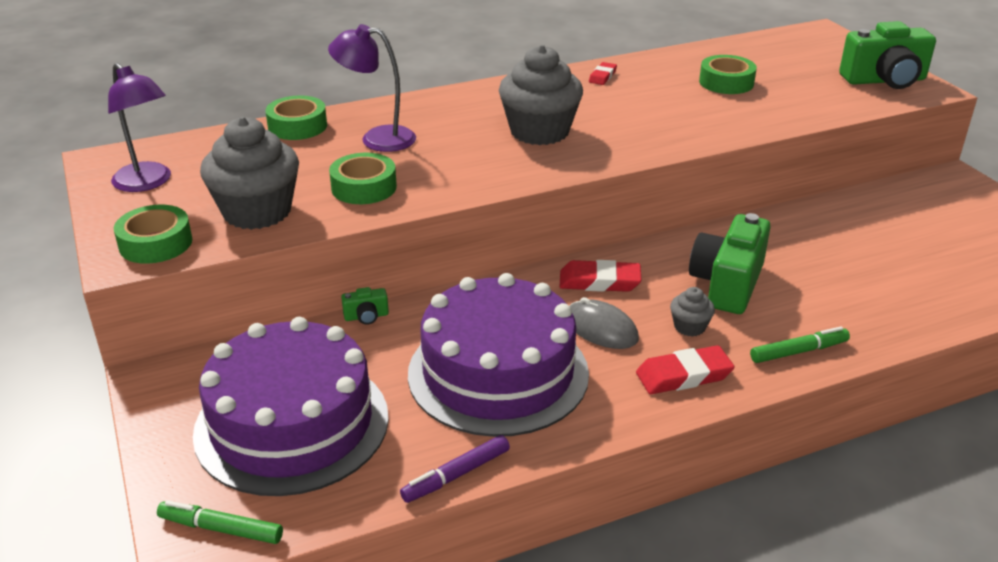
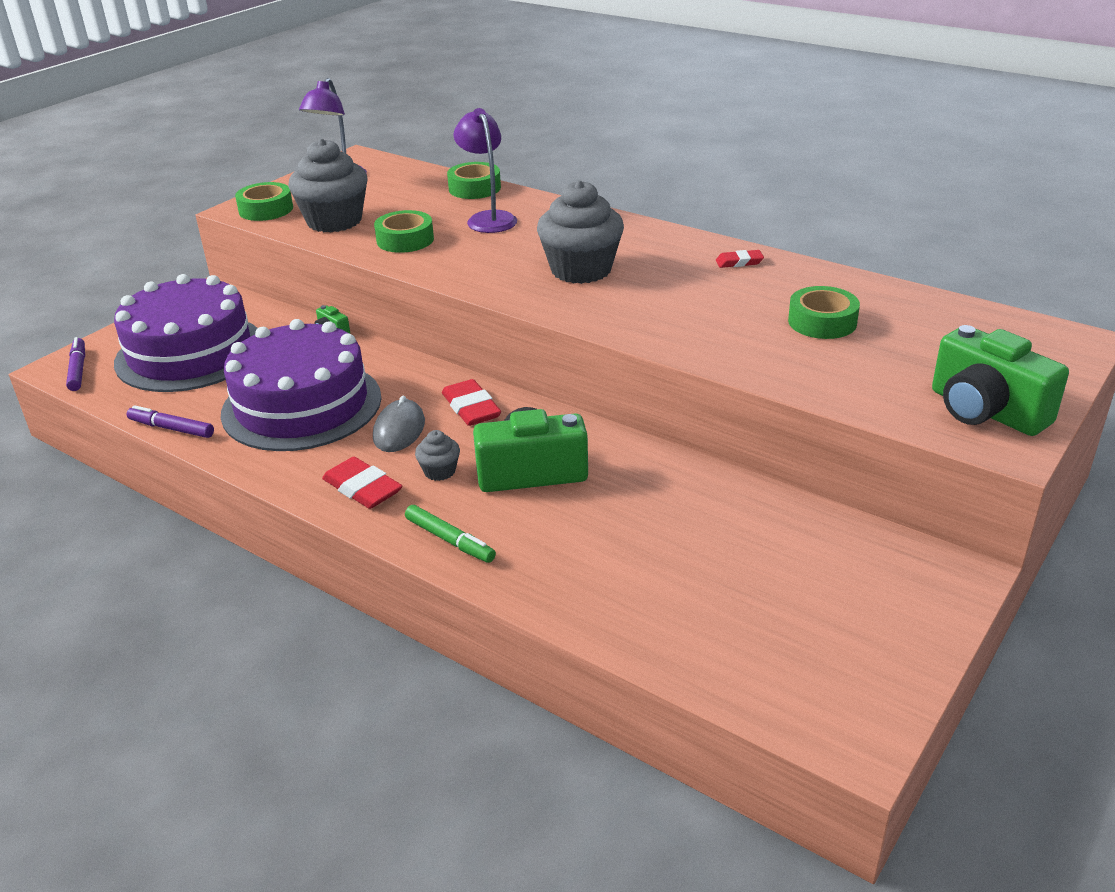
camera: 60 degrees right, 0 degrees up
green marker [157,500,283,544] -> purple marker [66,337,85,391]

